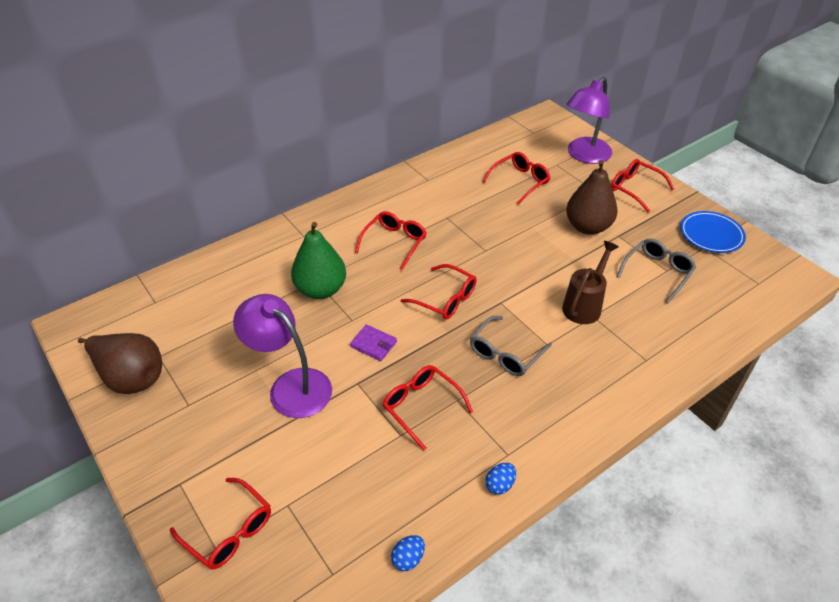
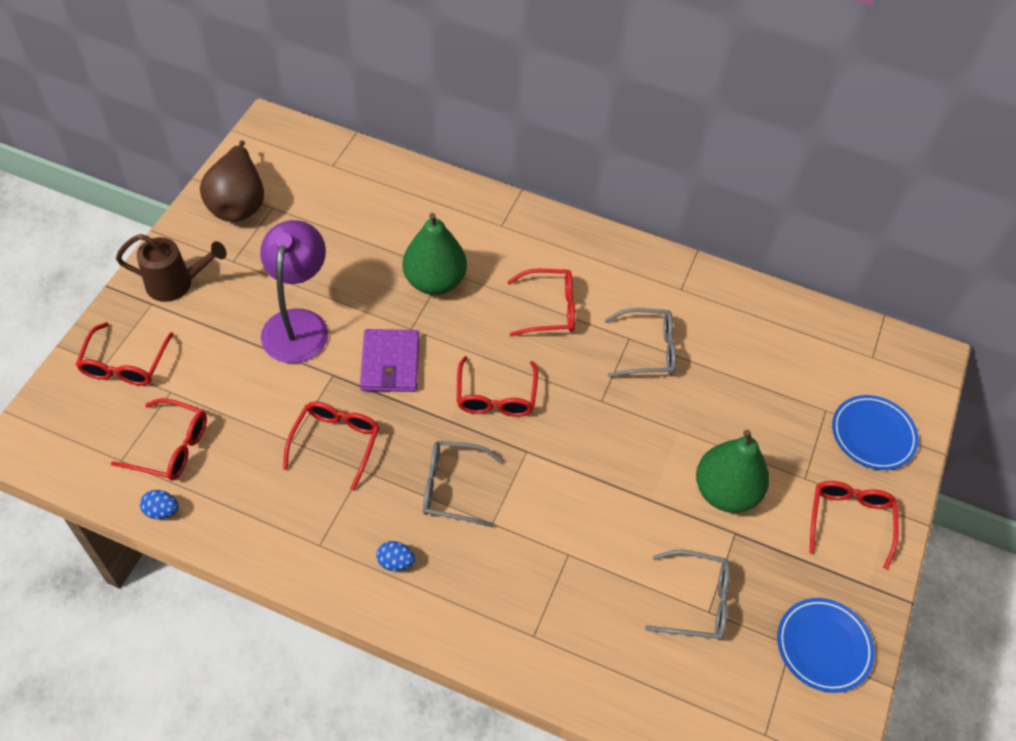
camera: 55 degrees right, 10 degrees up
purple wallet [350,324,397,361] -> purple wallet [360,329,419,392], size x1.59
red glasses [483,152,551,205] -> red glasses moved to [111,398,207,480]
blue egg [485,463,516,495] -> blue egg moved to [376,541,415,571]
brown watering can [562,241,618,324] -> brown watering can moved to [116,234,227,302]
brown pear [566,160,618,235] -> green pear [696,430,769,513]
purple lamp [567,77,612,164] -> blue plate [832,395,919,470]
none -> grey glasses [605,308,676,377]

